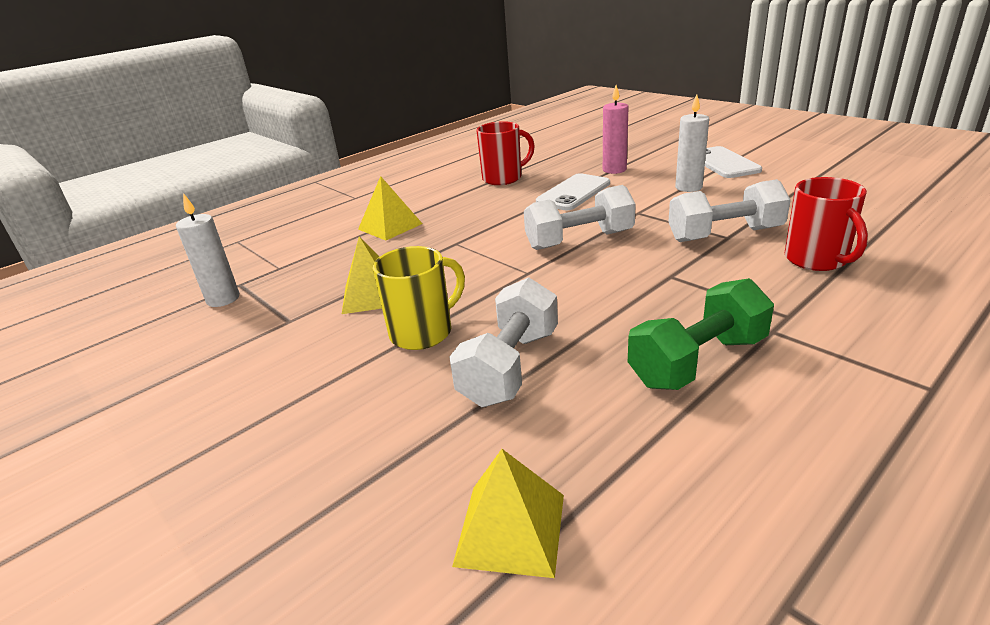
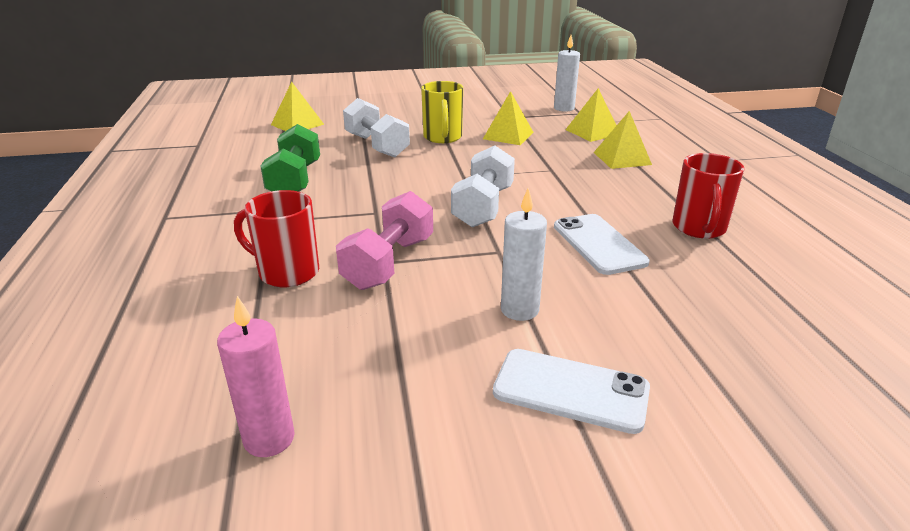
camera: 120 degrees right, 0 degrees up
pink candle [603,85,629,174] -> pink candle moved to [217,296,295,457]
white dumbbell [668,179,791,242] -> pink dumbbell [336,191,433,290]
none -> yellow pyramid [565,88,617,142]

